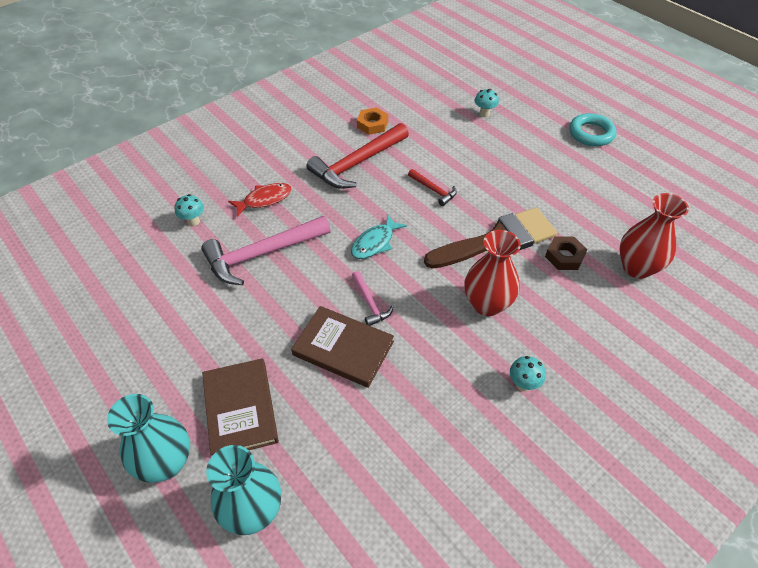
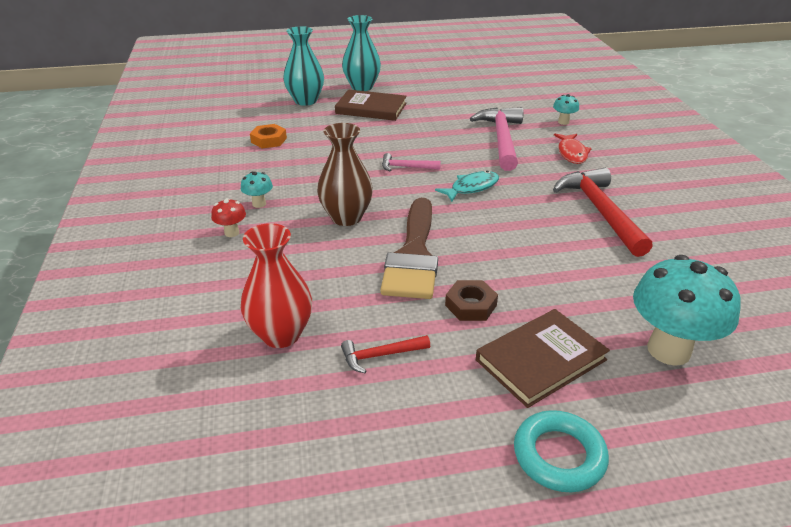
camera: 120 degrees right, 15 degrees down
brown book [291,306,394,388] -> brown book moved to [476,309,610,408]
turquoise fish [351,215,407,259] -> turquoise fish turned 75 degrees clockwise [435,171,499,202]
orange nut [357,107,388,135] -> orange nut moved to [250,124,287,148]
red hammer [408,169,457,206] -> red hammer moved to [341,335,430,373]
red vase [464,230,521,316] -> brown vase [317,123,373,226]
turquoise mushroom [475,89,499,117] -> turquoise mushroom [633,255,741,366], size x2.25
brown nut [545,237,588,270] -> brown nut moved to [445,280,498,321]
none -> red mushroom [211,198,246,237]

